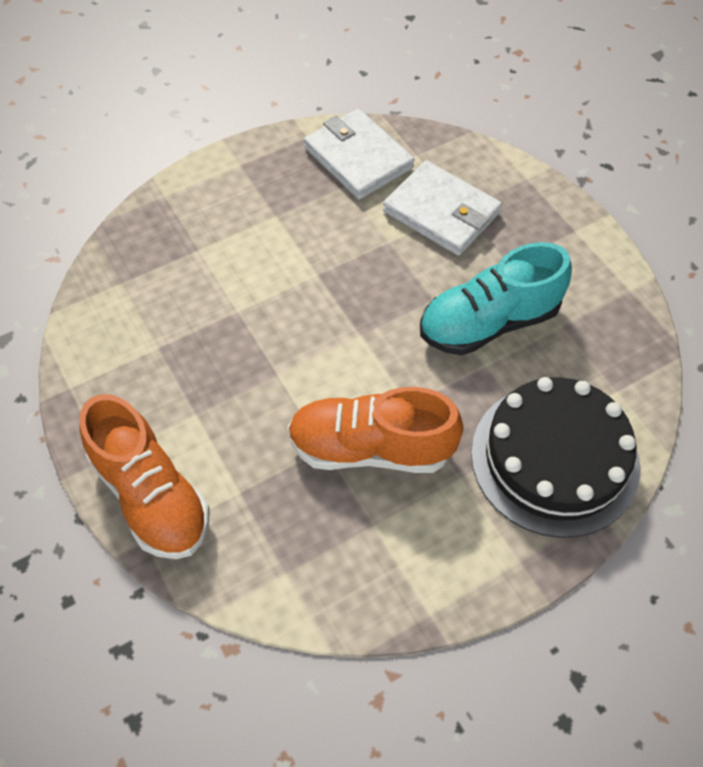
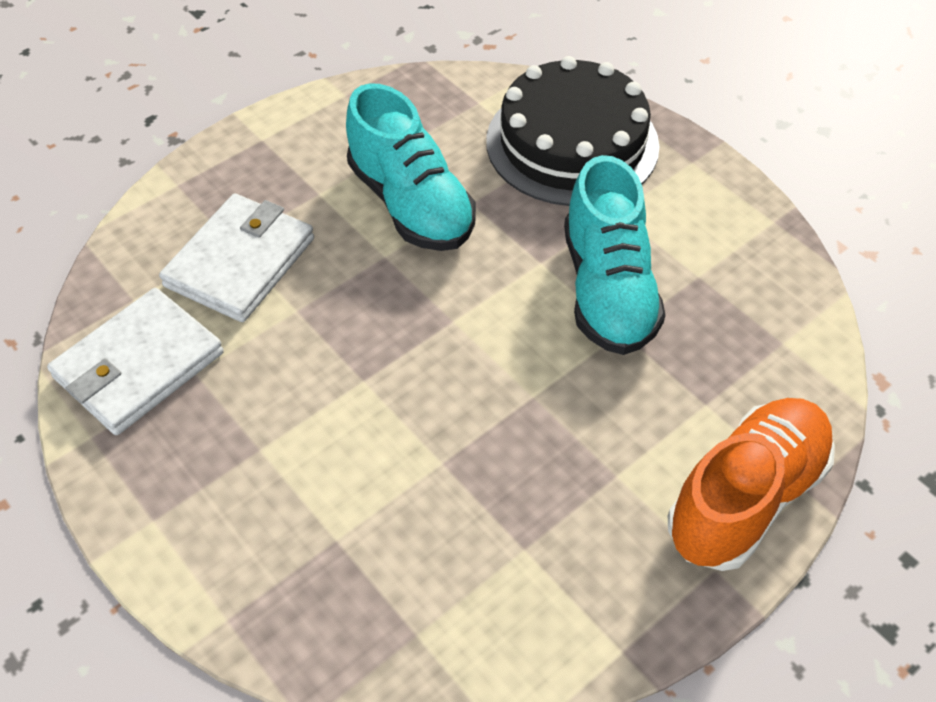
camera: 100 degrees left, 5 degrees down
orange shoe [288,387,464,473] -> turquoise shoe [564,155,665,355]

